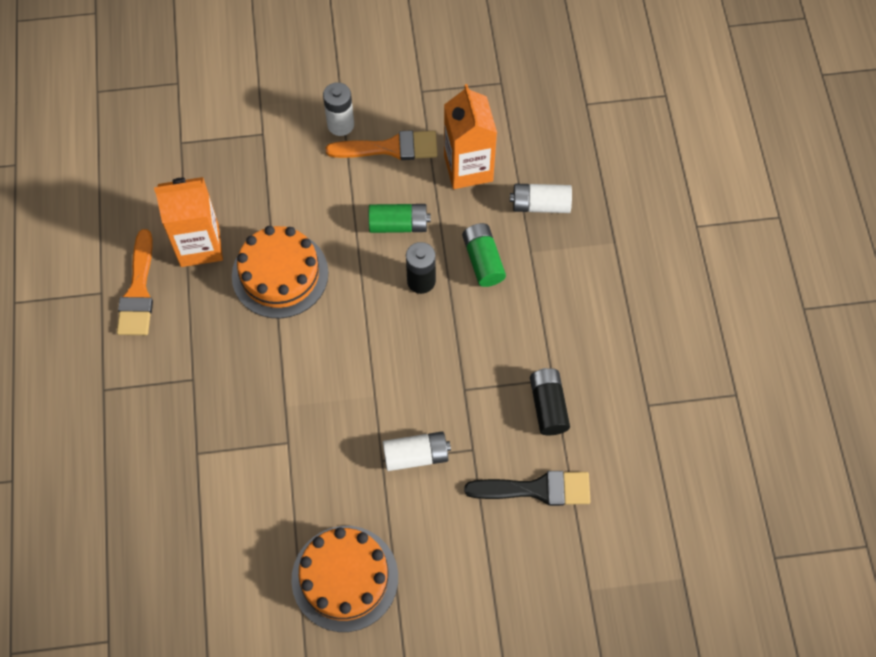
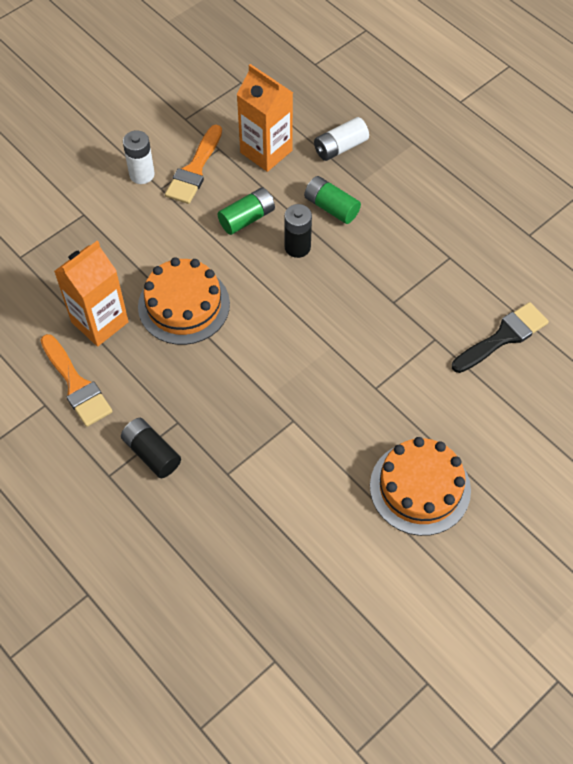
camera: 35 degrees left, 5 degrees down
orange brush [326,130,437,160] -> orange brush turned 150 degrees clockwise [165,125,222,204]
white battery [383,431,451,471] -> none
black battery [530,368,570,435] -> black battery moved to [121,418,181,478]

